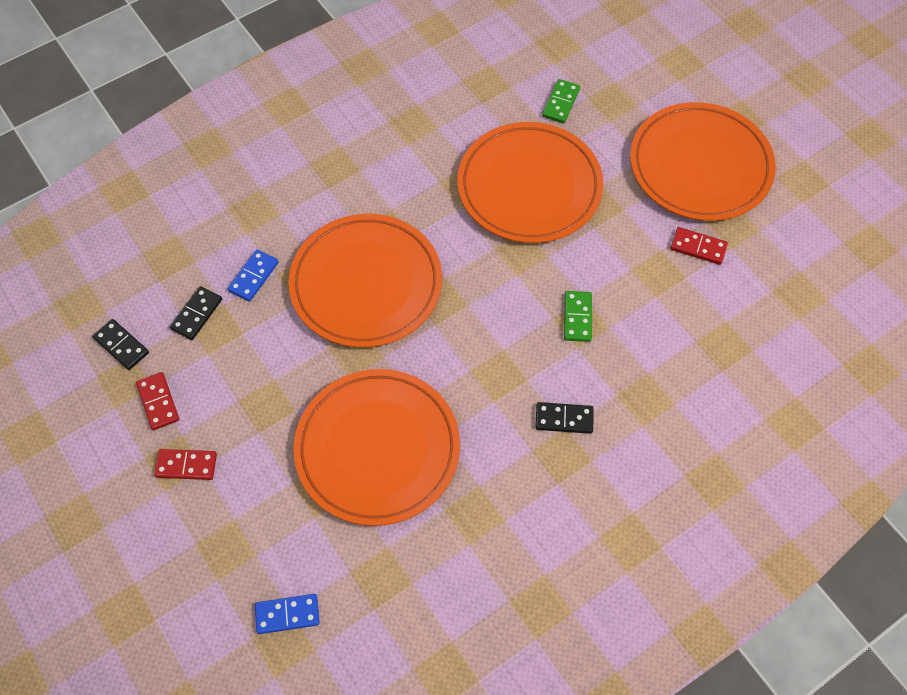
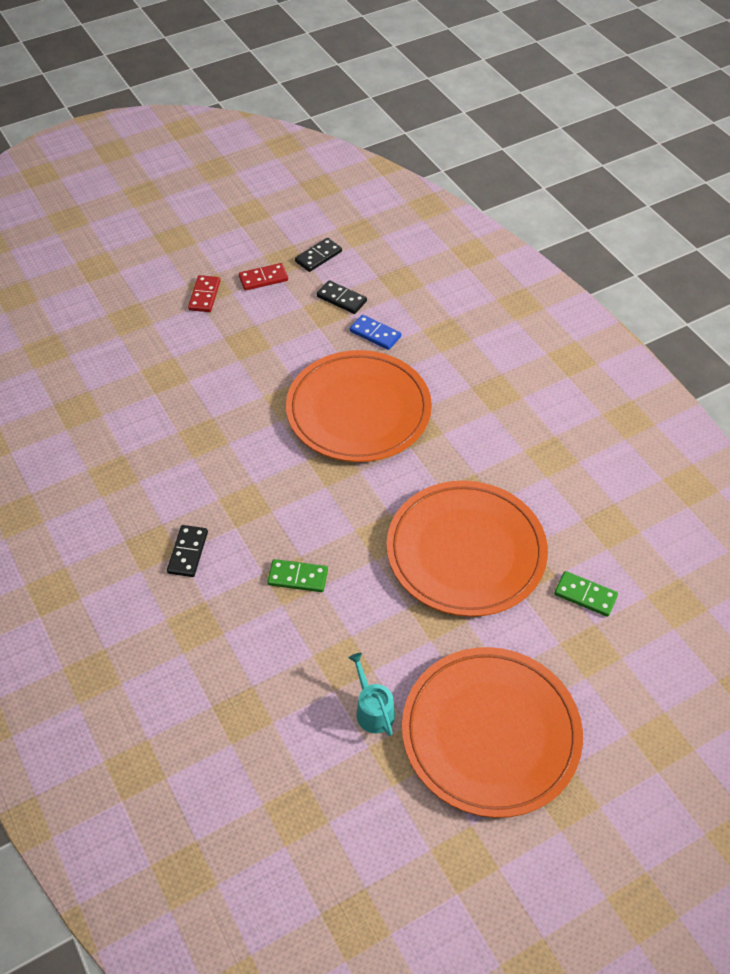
camera: 95 degrees right, 10 degrees down
blue domino [255,594,320,634] -> none
orange plate [294,369,460,526] -> none
red domino [671,227,728,265] -> turquoise watering can [349,653,395,736]

